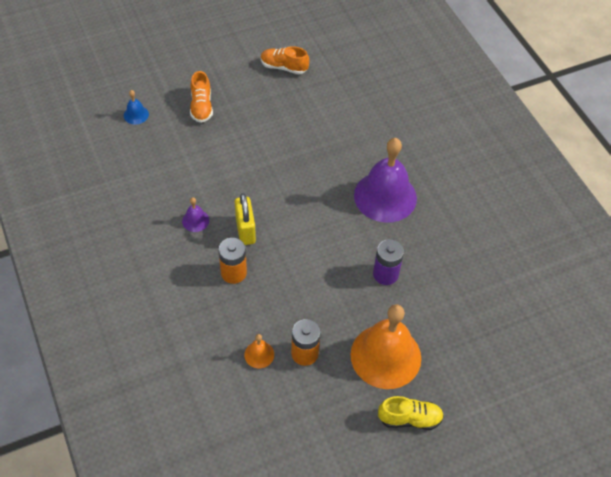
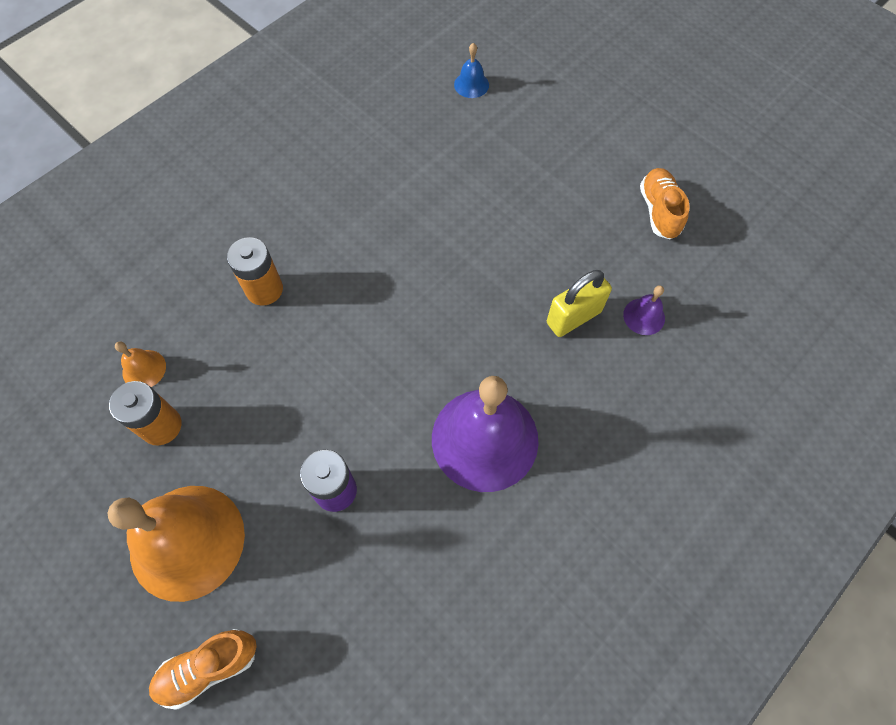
camera: 70 degrees right, 10 degrees up
purple bell [182,197,209,232] -> purple bell moved to [623,285,665,335]
orange shoe [190,71,213,123] -> orange shoe moved to [149,629,257,710]
yellow padlock [235,193,256,245] -> yellow padlock moved to [547,270,612,337]
yellow shoe [378,396,444,430] -> none

